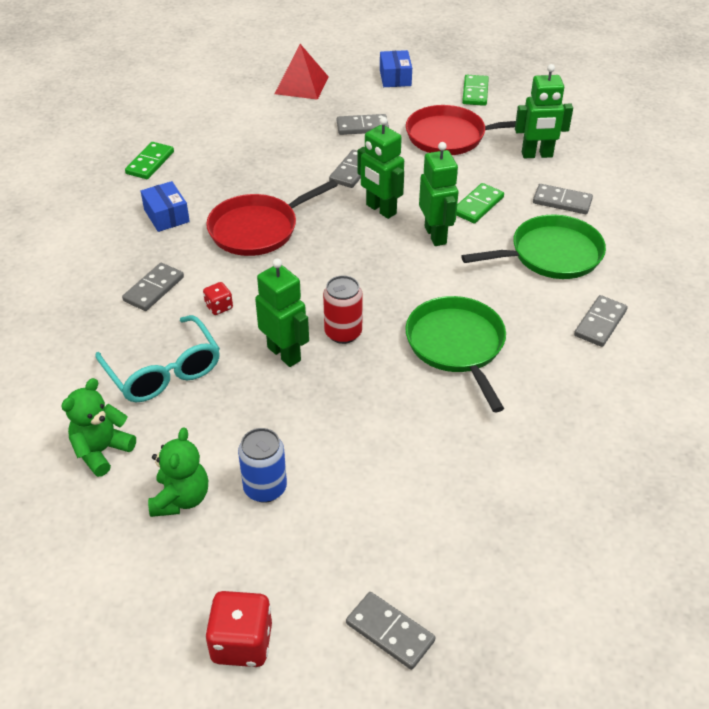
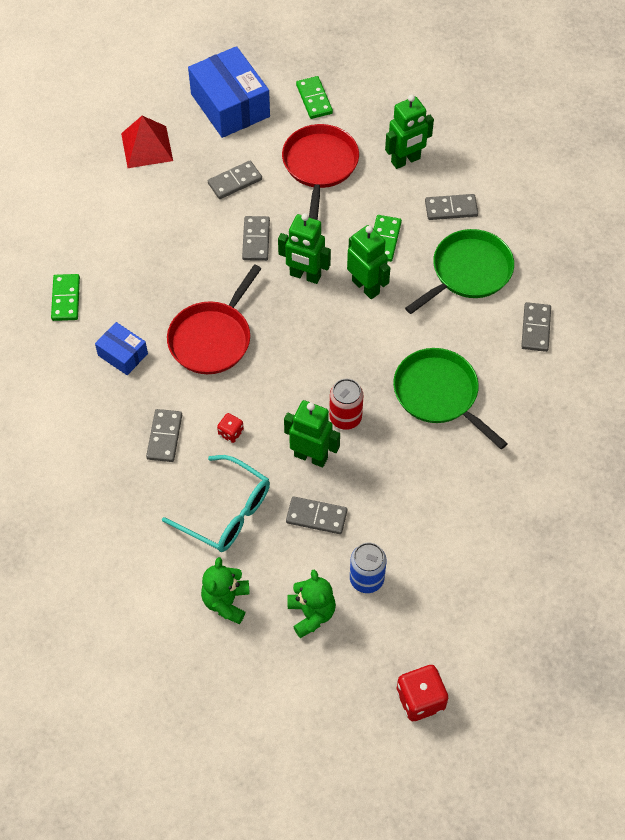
camera: 25 degrees left, 15 degrees up
grey domino [346,592,435,670] -> grey domino moved to [286,496,347,534]
blue box [380,50,412,87] -> blue box [188,46,270,138], size x1.90
red pan [406,105,516,155] -> red pan turned 120 degrees clockwise [282,124,359,220]

